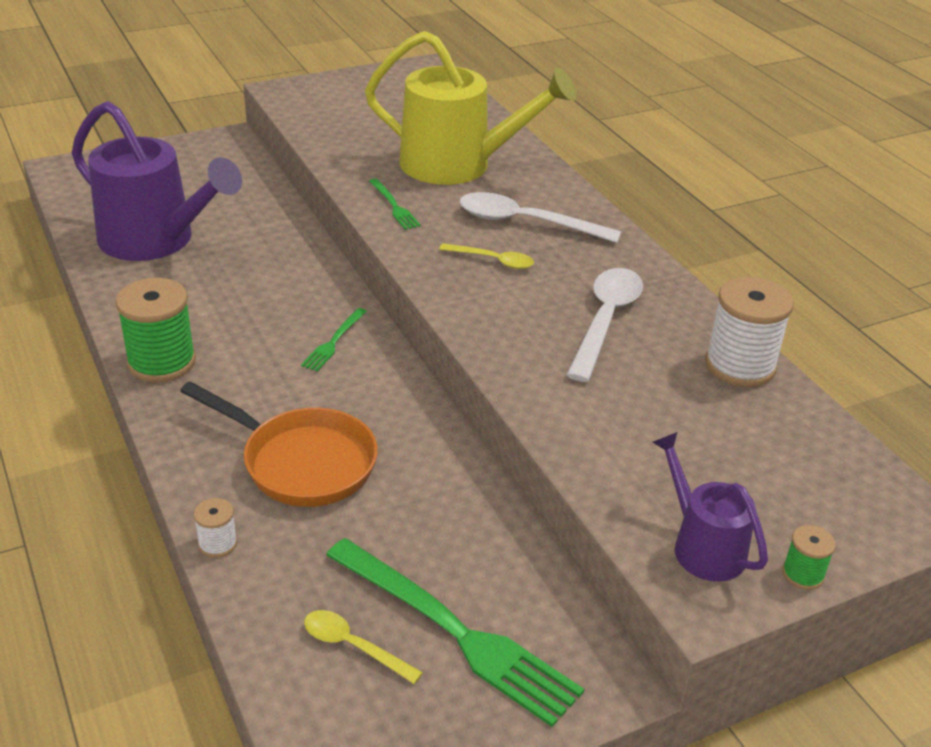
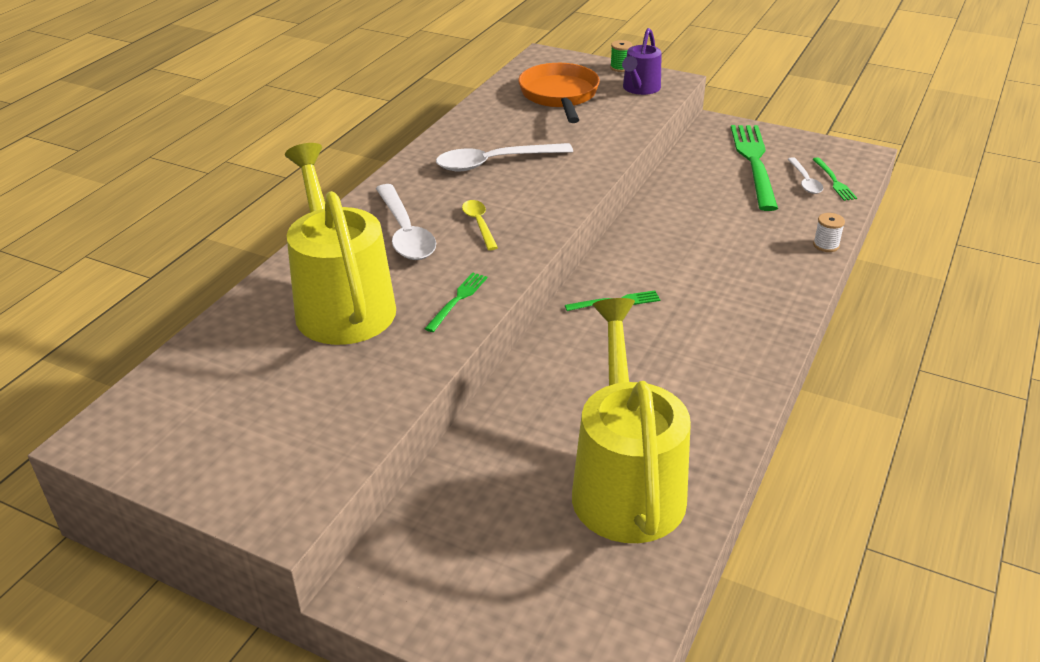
camera: 125 degrees left, 0 degrees up
purple watering can [72,101,242,261] -> yellow watering can [572,298,691,543]
green spool [116,278,196,382] -> none
orange pan [180,381,378,507] -> orange pan moved to [518,63,600,123]
yellow spoon [304,610,423,684] -> white spoon [788,157,823,194]
white spool [705,277,794,387] -> none
none -> green fork [813,157,857,201]

